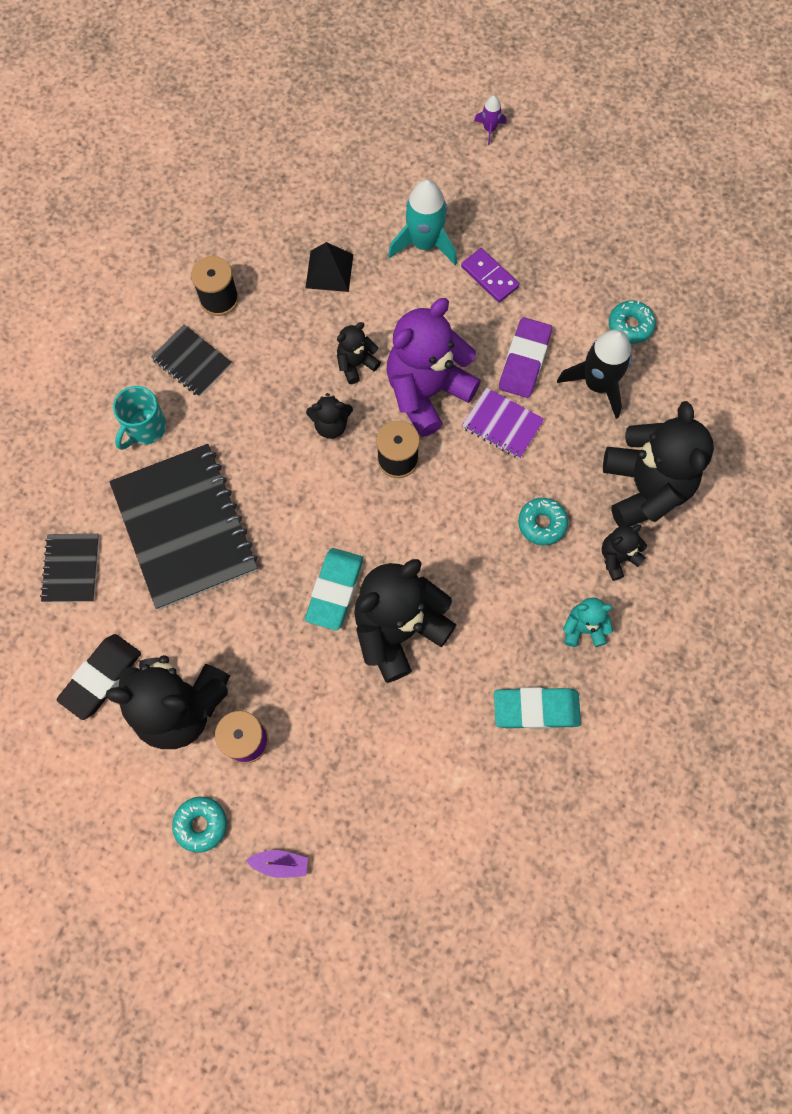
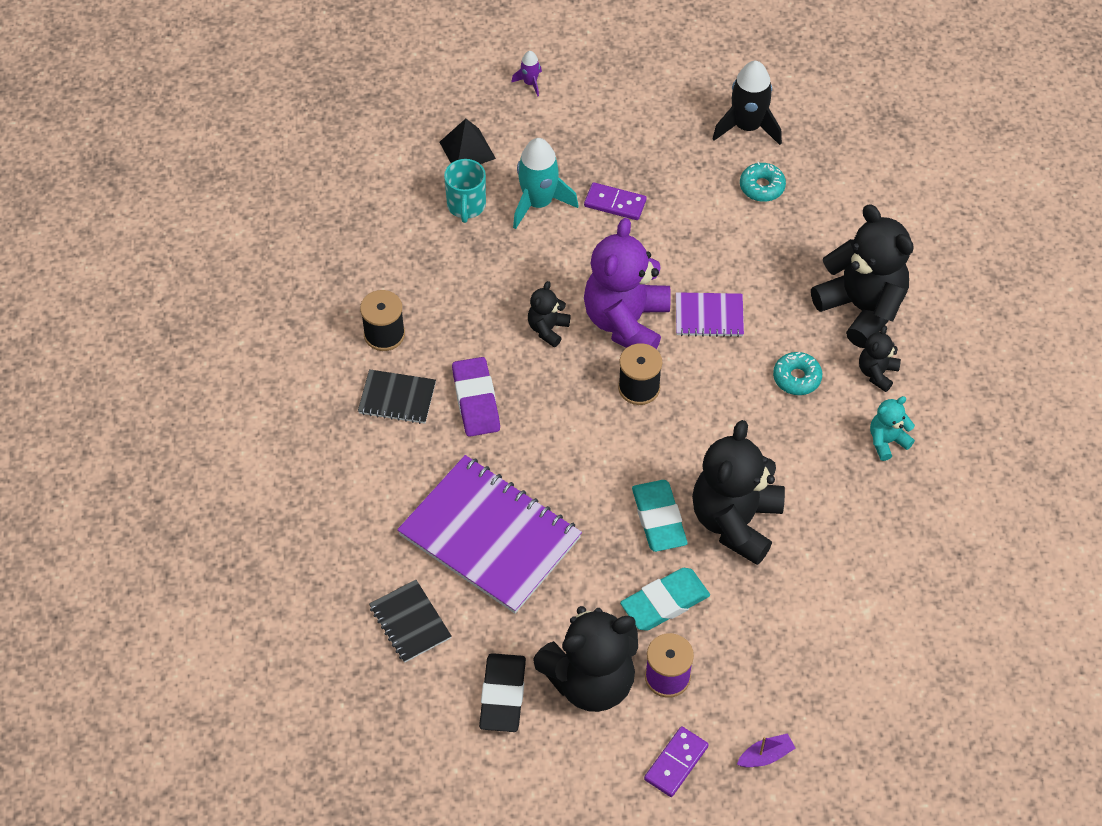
camera: 30 degrees left, 15 degrees down
black notebook [109,444,258,610] -> purple notebook [397,455,582,614]
turquoise mug [113,386,167,450] -> turquoise mug moved to [444,159,486,223]
turquoise donut [172,797,227,853] -> purple domino [644,726,709,797]
black pyramid [305,242,353,292] -> black pyramid moved to [439,119,496,164]
black teddy bear [306,393,353,439] -> none
turquoise eraser [494,687,581,729] -> turquoise eraser moved to [620,568,710,631]
purple eraser [499,317,552,398] -> purple eraser moved to [452,357,500,437]
black rocket [557,329,632,419] -> black rocket moved to [712,61,782,145]

